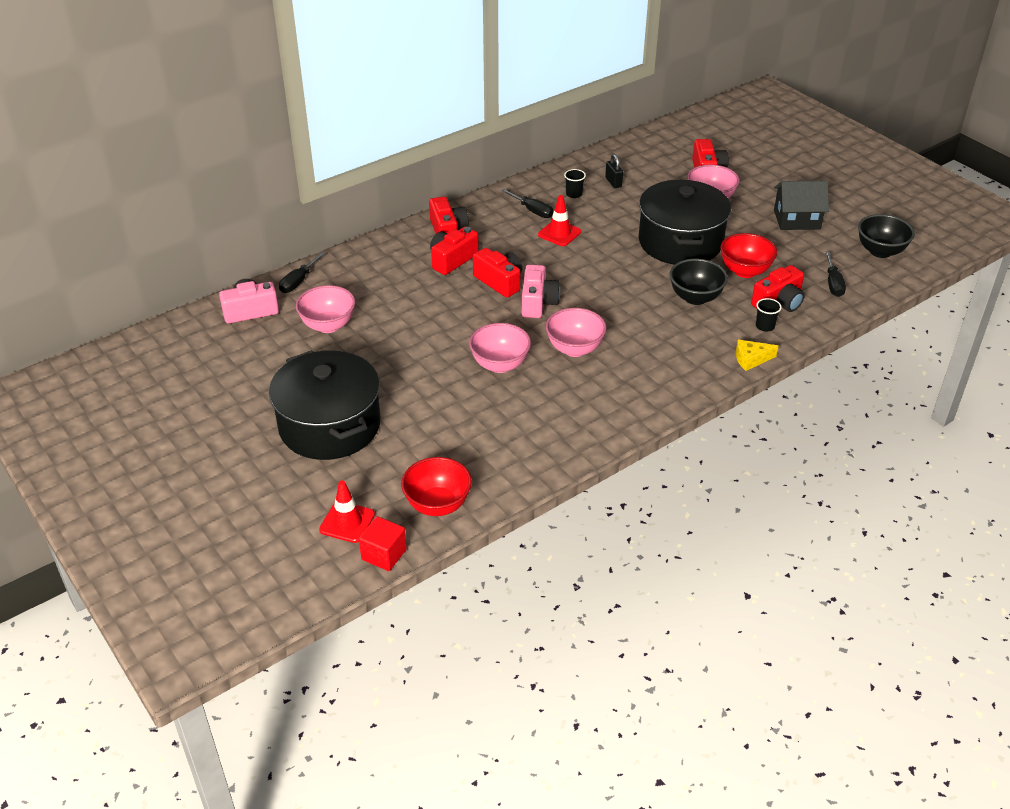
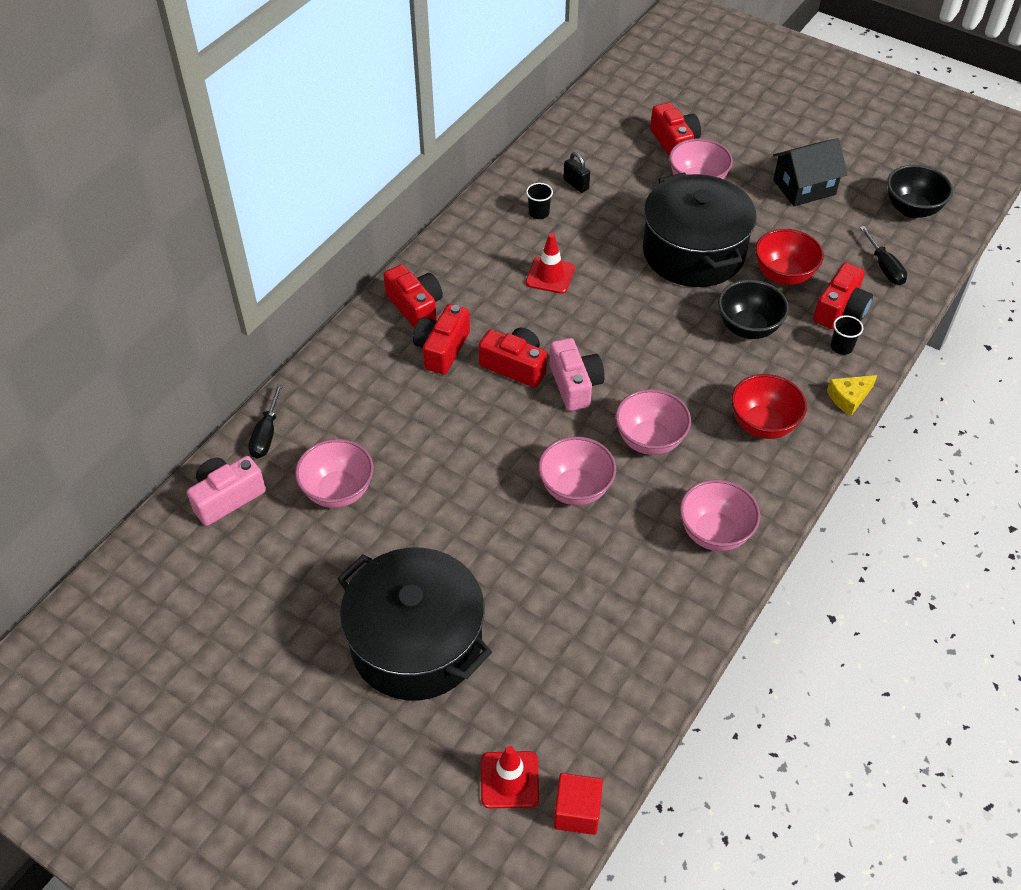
camera: 20 degrees left, 10 degrees up
red bowl [401,457,472,516] -> red bowl moved to [731,374,807,439]
black screwdriver [501,189,553,218] -> none
none -> pink bowl [680,479,760,551]

